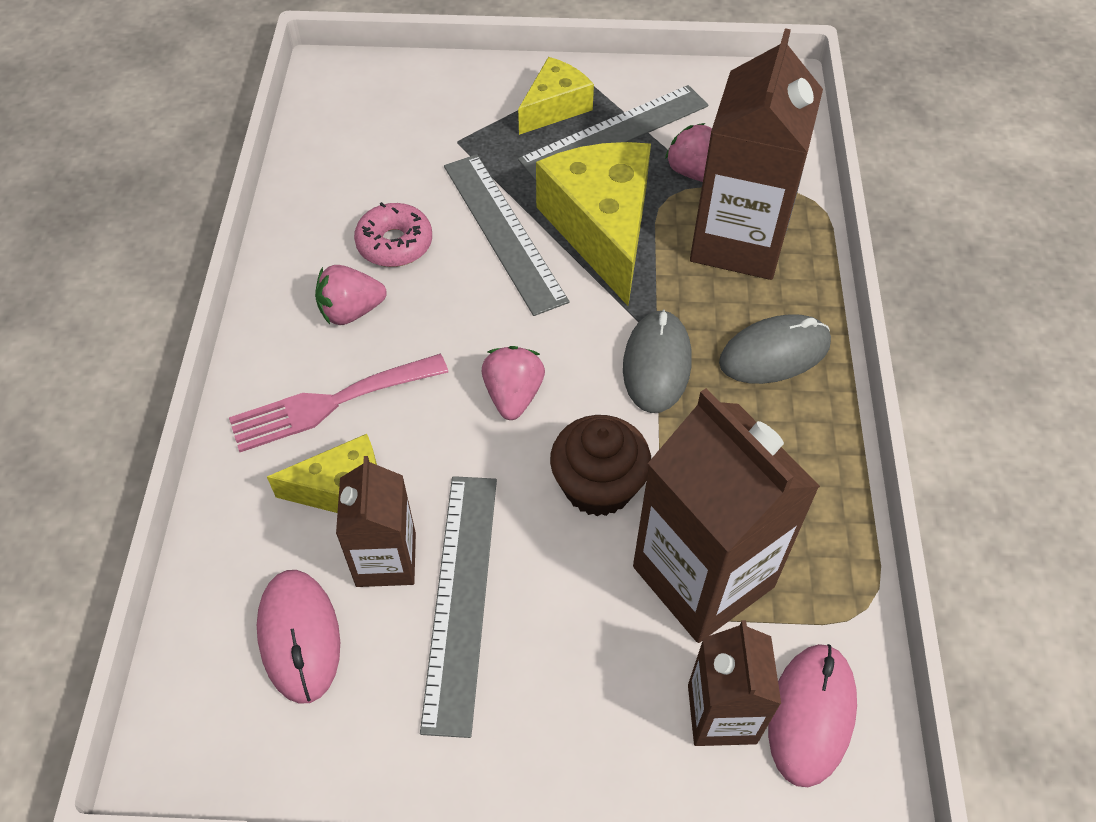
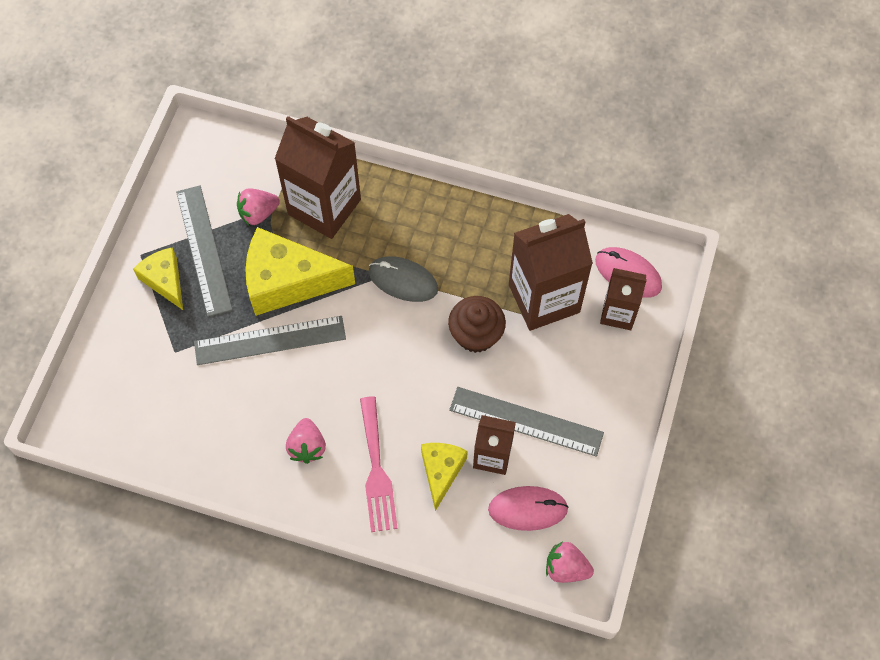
camera: 75 degrees left, 10 degrees up
pink donut [354,202,432,267] -> none
pink strawberry [482,346,545,420] -> pink strawberry moved to [546,541,594,583]
grey mouse [719,314,831,384] -> none

